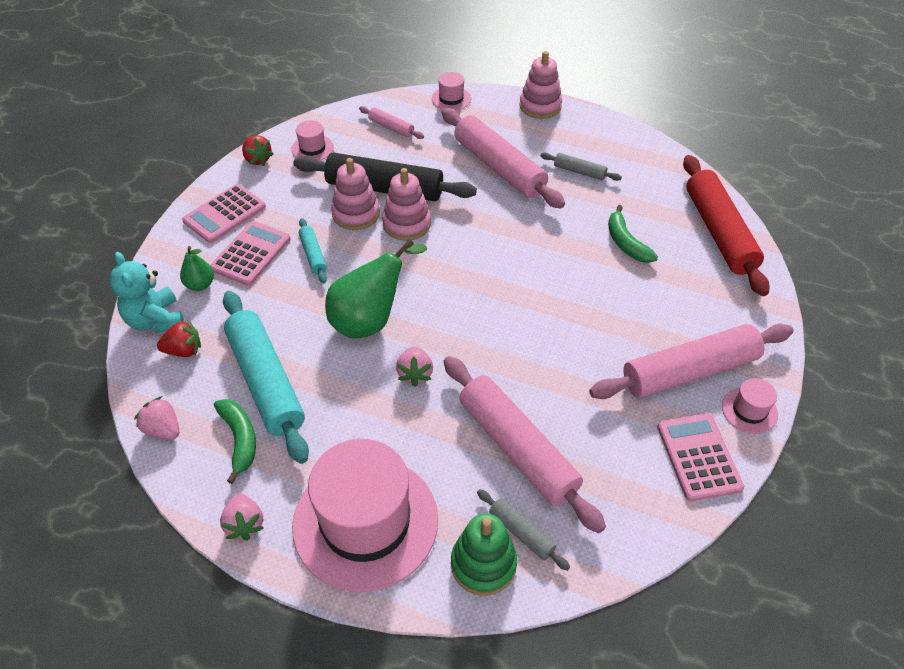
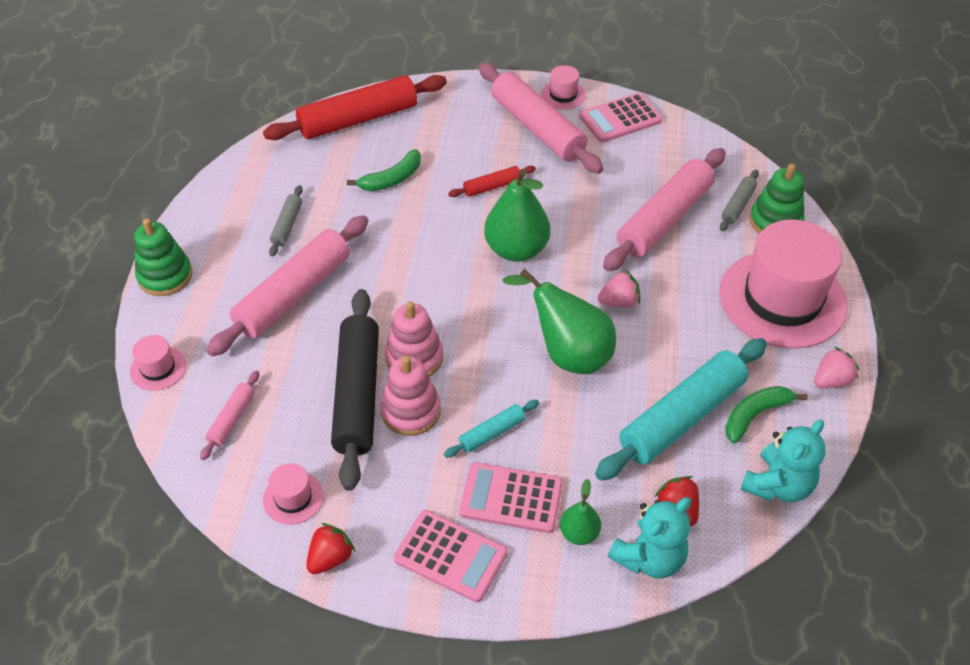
camera: 105 degrees left, 0 degrees up
pink strawberry [134,396,179,440] -> turquoise teddy bear [741,419,826,502]
pink stacking toy [519,51,562,119] -> green stacking toy [135,218,193,296]
none -> red rolling pin [448,166,536,197]
none -> green pear [484,169,550,262]

